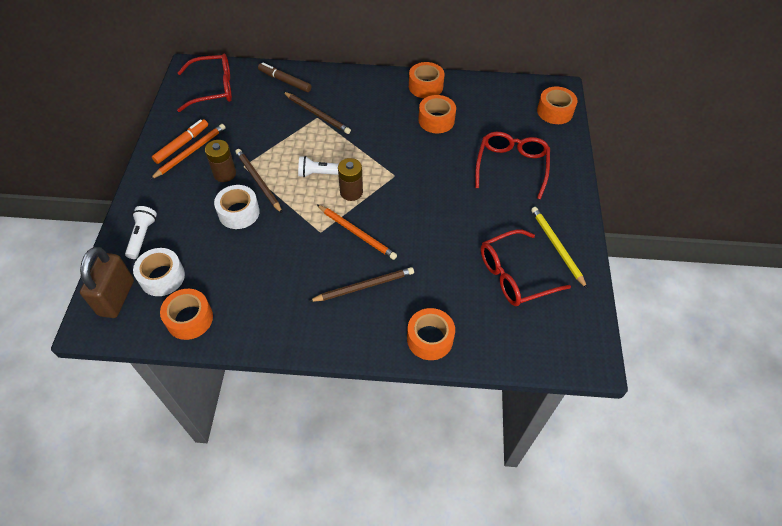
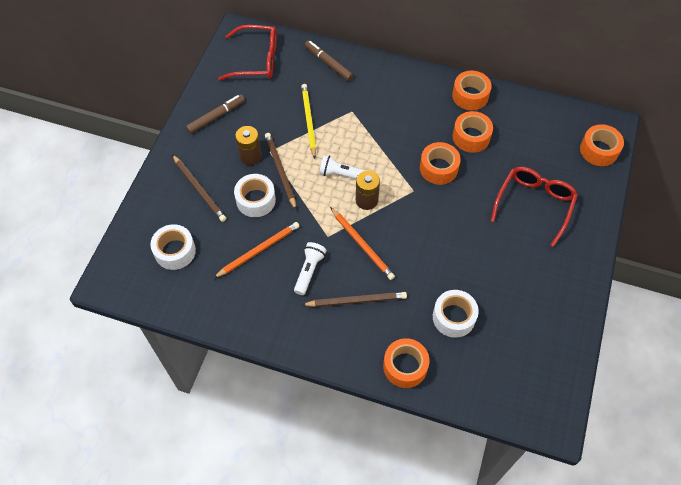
camera: 15 degrees right, 5 degrees up
brown padlock [80,247,134,318] -> none
white flashlight [125,206,157,259] -> white flashlight moved to [294,242,326,295]
orange pencil [151,124,225,179] -> orange pencil moved to [214,222,300,278]
orange marker [152,119,208,164] -> brown marker [186,94,245,134]
orange tape [160,289,213,340] -> orange tape moved to [420,142,461,185]
brown pencil [283,92,351,134] -> brown pencil moved to [172,154,226,222]
red glasses [481,229,571,306] -> none
yellow pencil [531,207,587,288] -> yellow pencil moved to [301,84,316,159]
none -> white tape [433,290,479,338]

